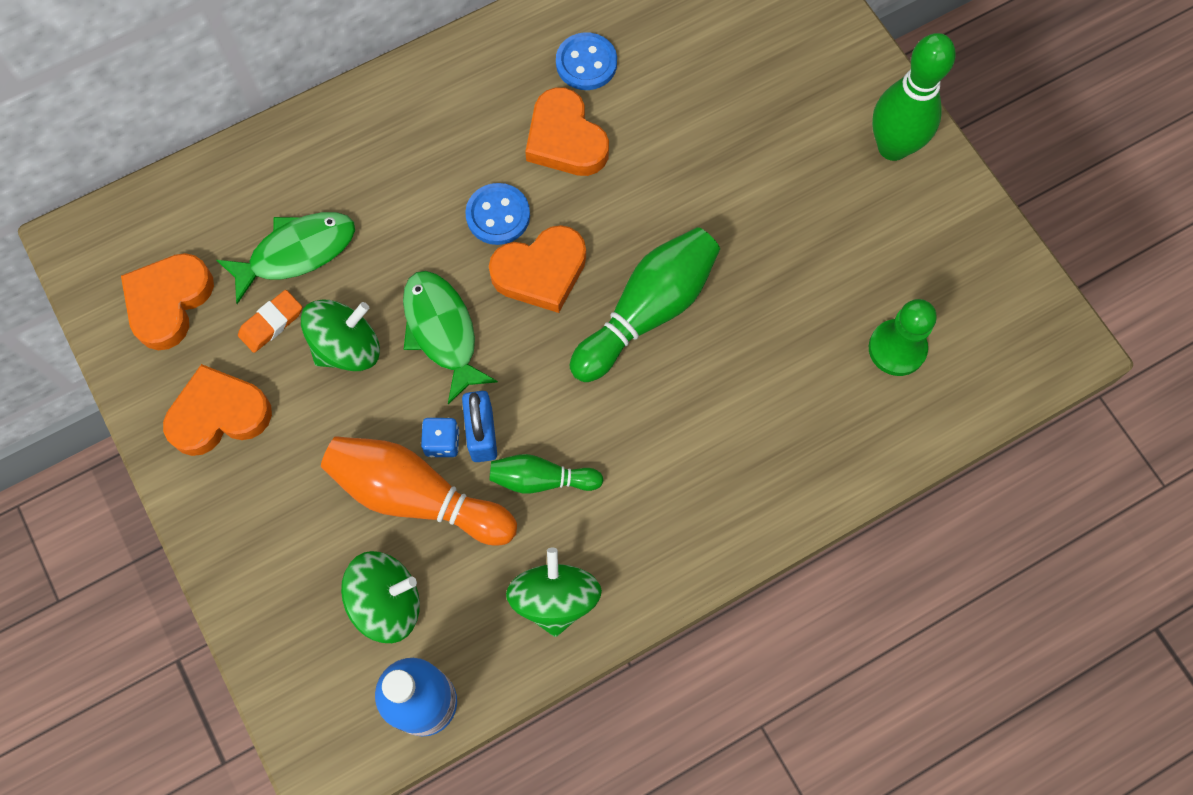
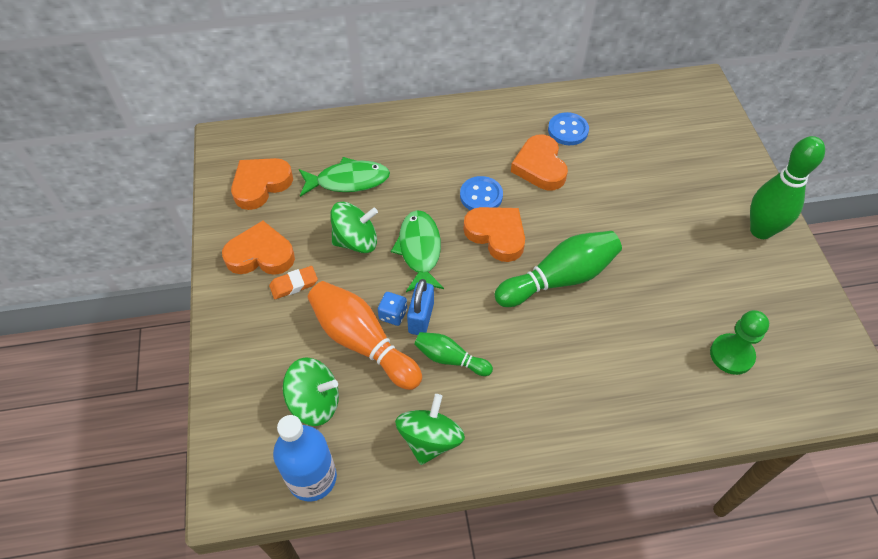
camera: 20 degrees right, 15 degrees down
orange eraser [238,290,302,353] -> orange eraser moved to [269,266,318,299]
orange heart [489,225,586,313] -> orange heart turned 135 degrees counterclockwise [463,207,525,262]

